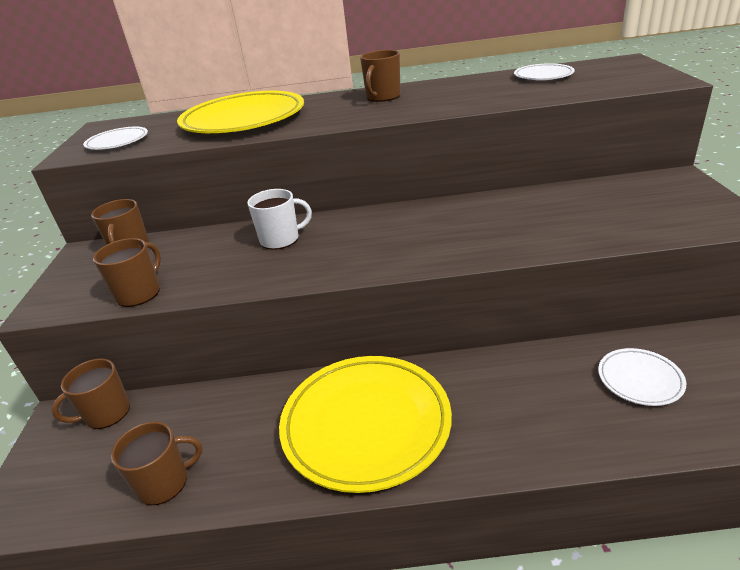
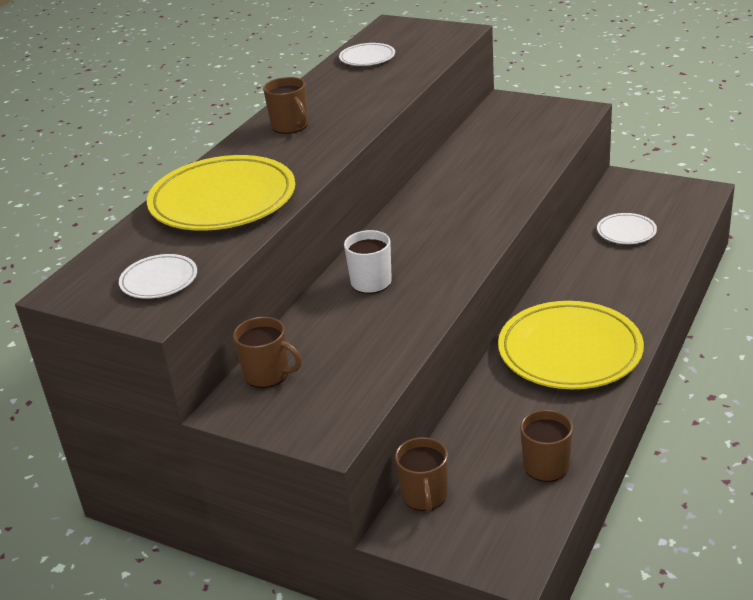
camera: 60 degrees left, 0 degrees up
brown mug [93,238,161,307] -> none

